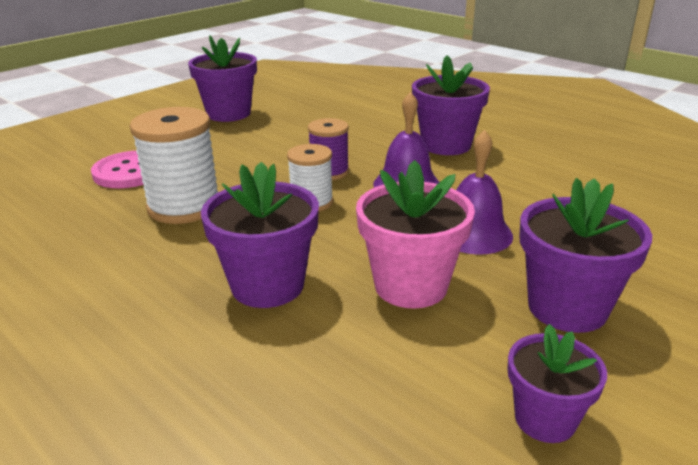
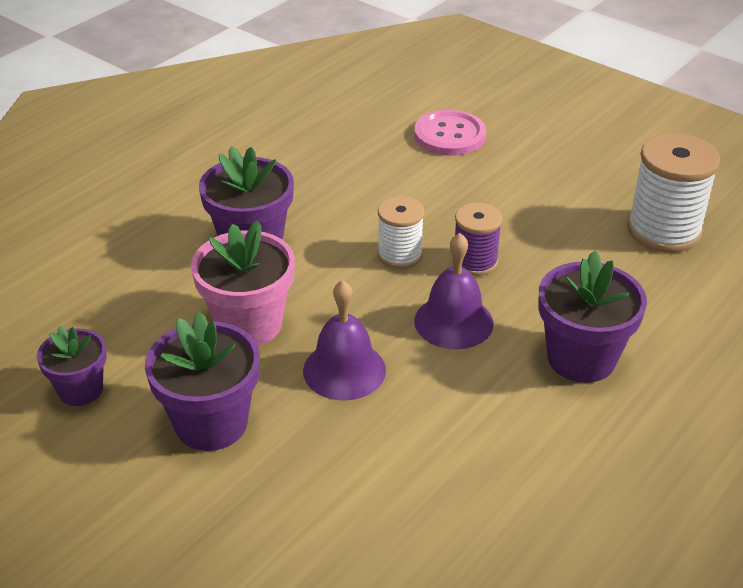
camera: 85 degrees right, 10 degrees up
white spool [130,107,218,224] -> white spool moved to [627,133,720,253]
purple flower pot [188,35,257,122] -> none

